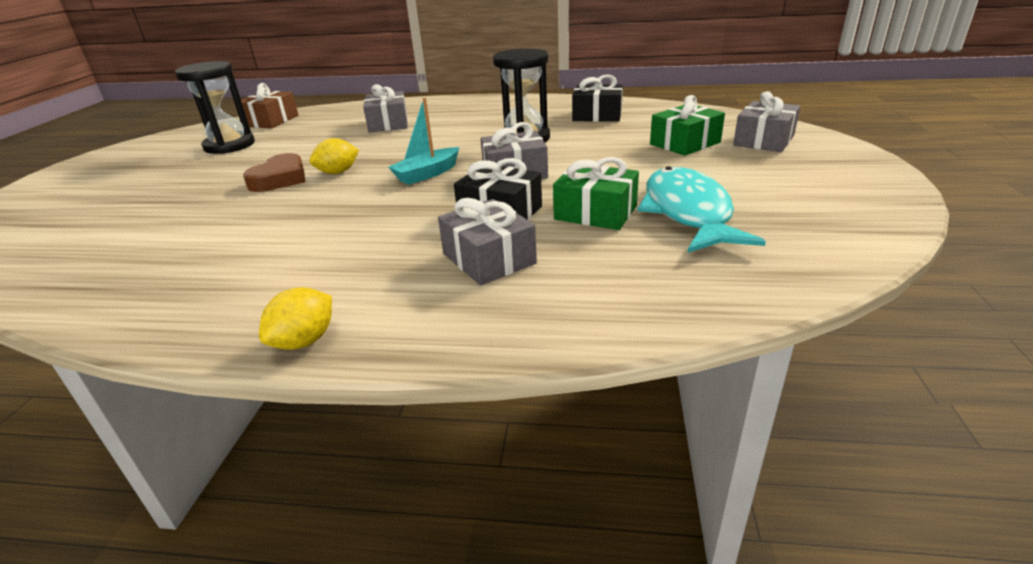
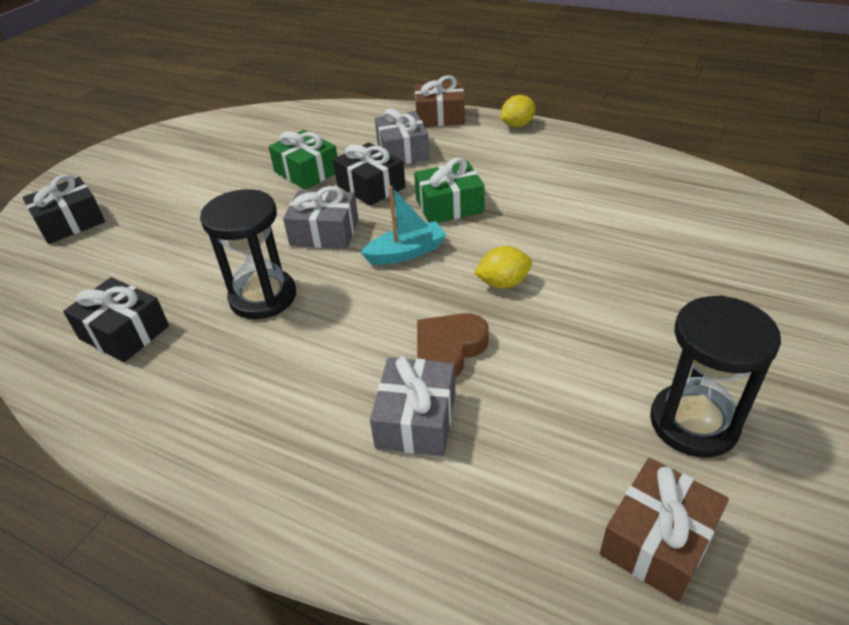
camera: 160 degrees left, 10 degrees up
brown heart [243,153,305,192] -> brown heart moved to [417,313,489,378]
turquoise fish [638,166,766,253] -> none
green gift [650,95,725,156] -> green gift moved to [414,157,485,223]
grey gift [733,91,800,152] -> black gift [22,174,105,244]
none -> brown gift [415,75,465,127]

